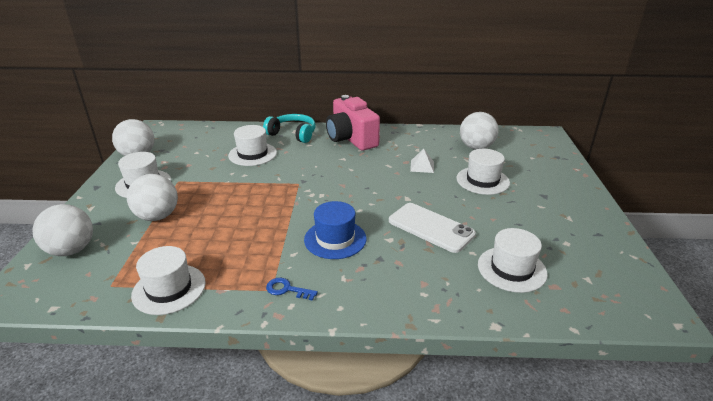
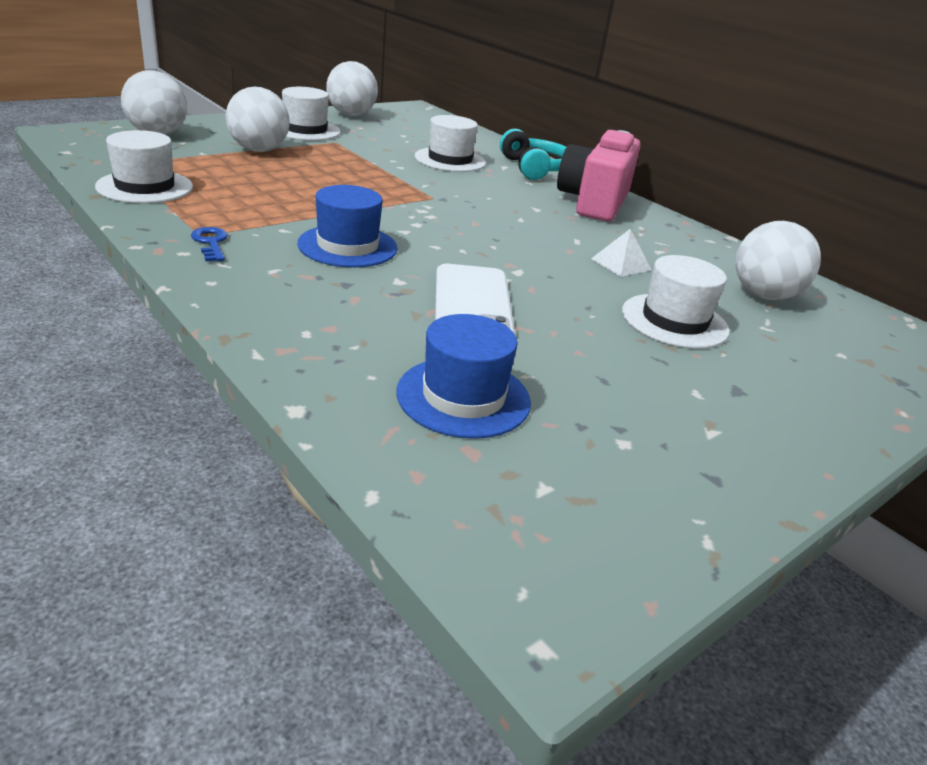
camera: 45 degrees right, 0 degrees up
white hat [478,228,548,293] -> blue hat [396,314,531,439]

